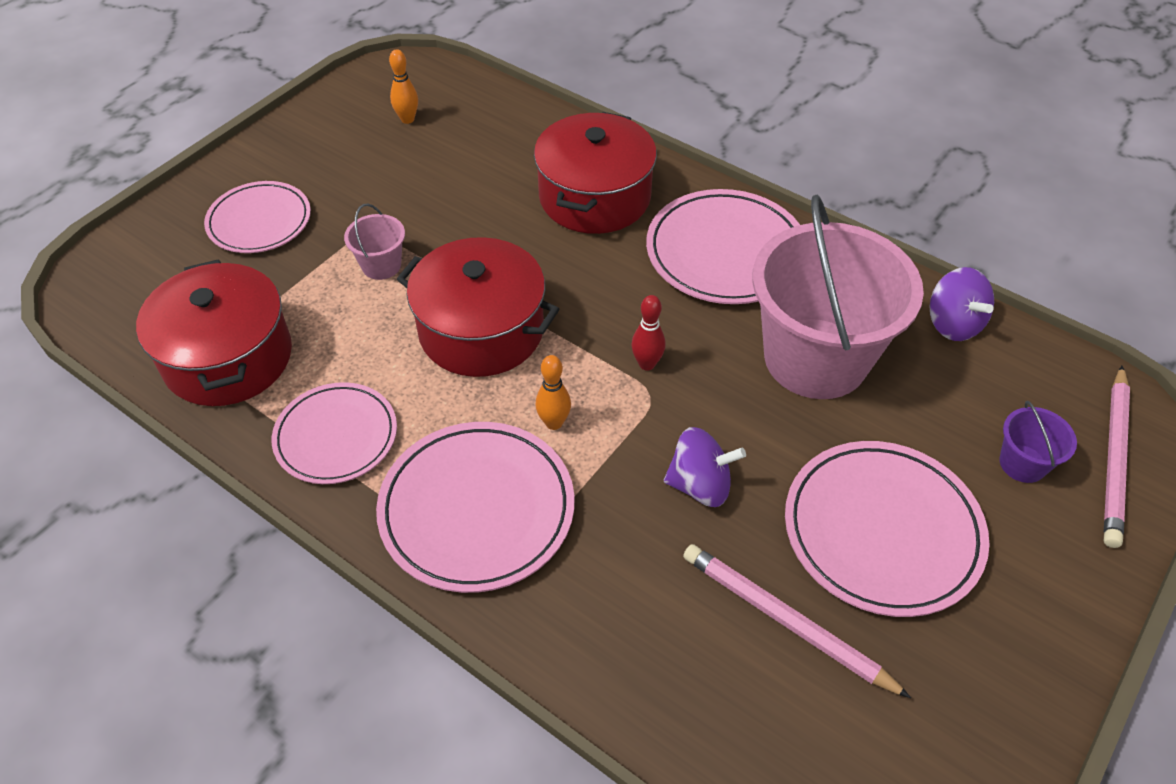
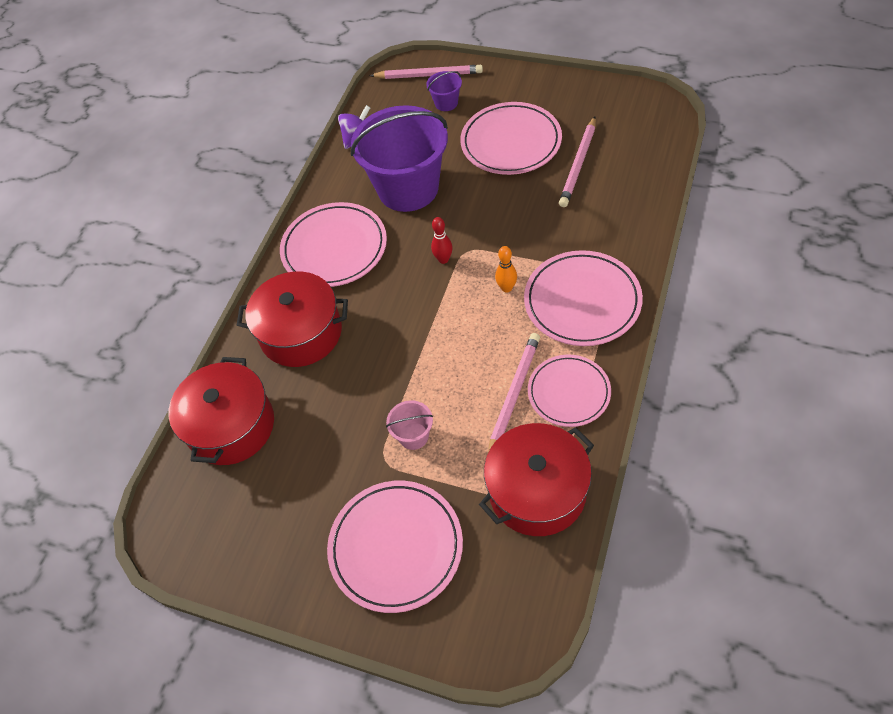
camera: 100 degrees left, 5 degrees up
pink plate [204,181,311,253] -> pink plate [327,481,463,613], size x1.51
orange bowling pin [389,49,418,124] -> none
red pot [397,237,559,377] -> red pot moved to [169,357,274,465]
purple spinning top [664,427,746,507] -> none
pink bucket [752,195,924,399] -> purple bucket [351,105,448,212]
none -> pink pencil [488,333,540,452]

